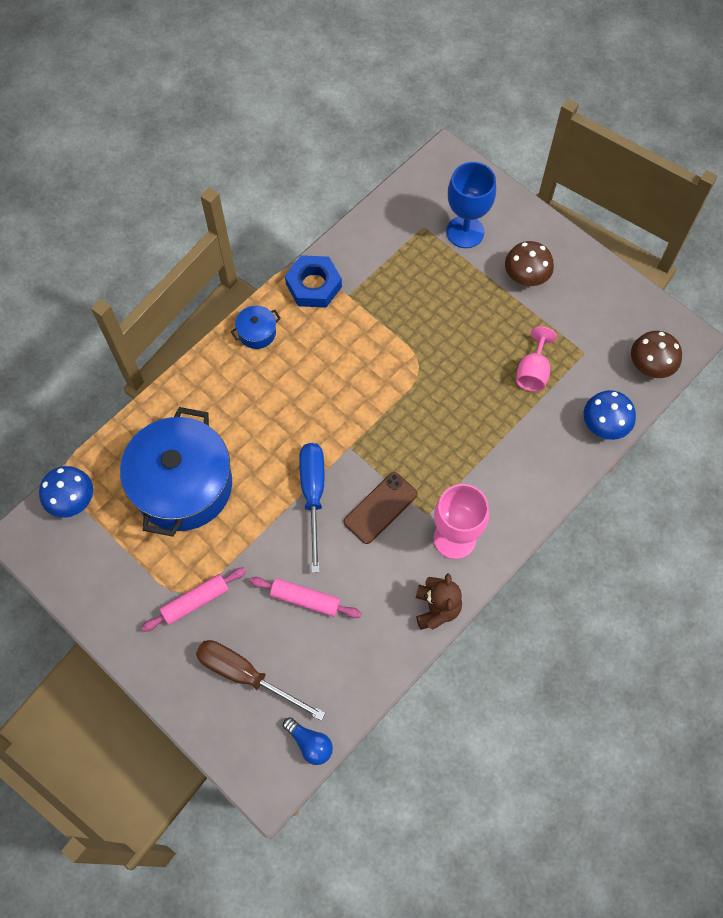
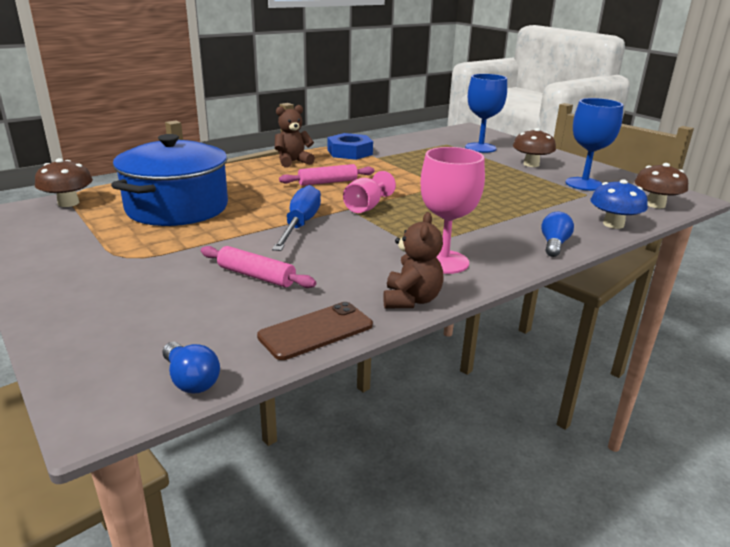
camera: 10 degrees right, 40 degrees down
blue mushroom [39,466,93,518] -> brown mushroom [35,158,93,207]
pink rolling pin [141,567,246,632] -> pink rolling pin moved to [279,164,375,186]
brown screwdriver [196,640,325,721] -> none
blue pot [231,306,281,349] -> brown teddy bear [275,105,315,168]
brown phone [344,472,418,544] -> brown phone moved to [257,302,373,360]
pink goblet [516,326,557,392] -> pink goblet moved to [343,171,396,213]
none -> blue light bulb [541,212,574,257]
none -> blue goblet [566,98,623,191]

